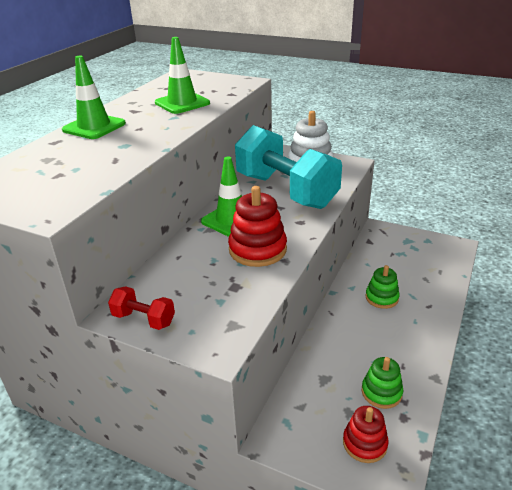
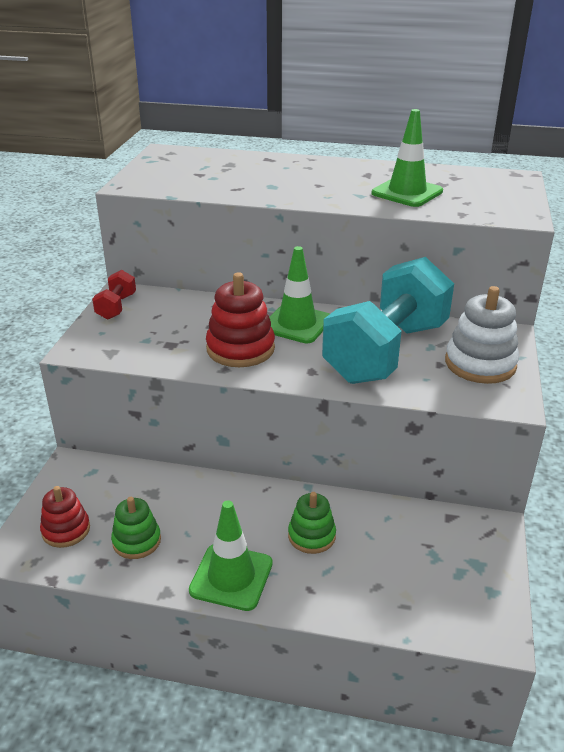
camera: 75 degrees right, 0 degrees up
green traffic cone [62,56,126,139] -> green traffic cone moved to [189,500,273,611]

